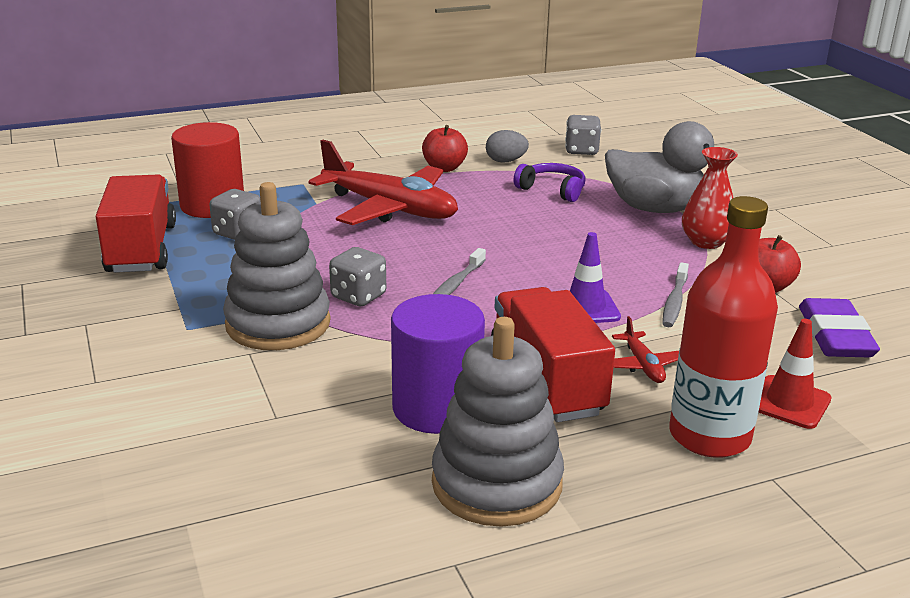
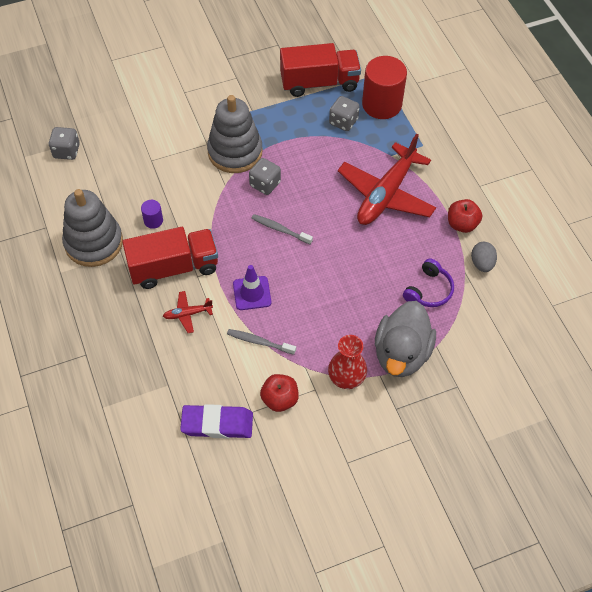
camera: 90 degrees right, 30 degrees up
purple cylinder [391,294,485,434] -> purple cylinder [141,200,163,229], size x0.45
grey dice [565,115,601,155] -> grey dice moved to [48,127,80,160]
red bottle [669,196,778,458] -> none
red traffic cone [758,319,831,429] -> none

